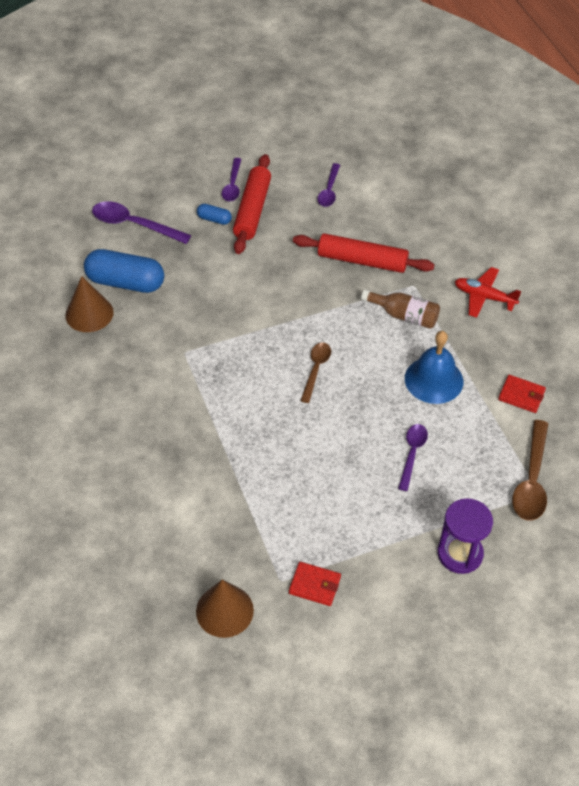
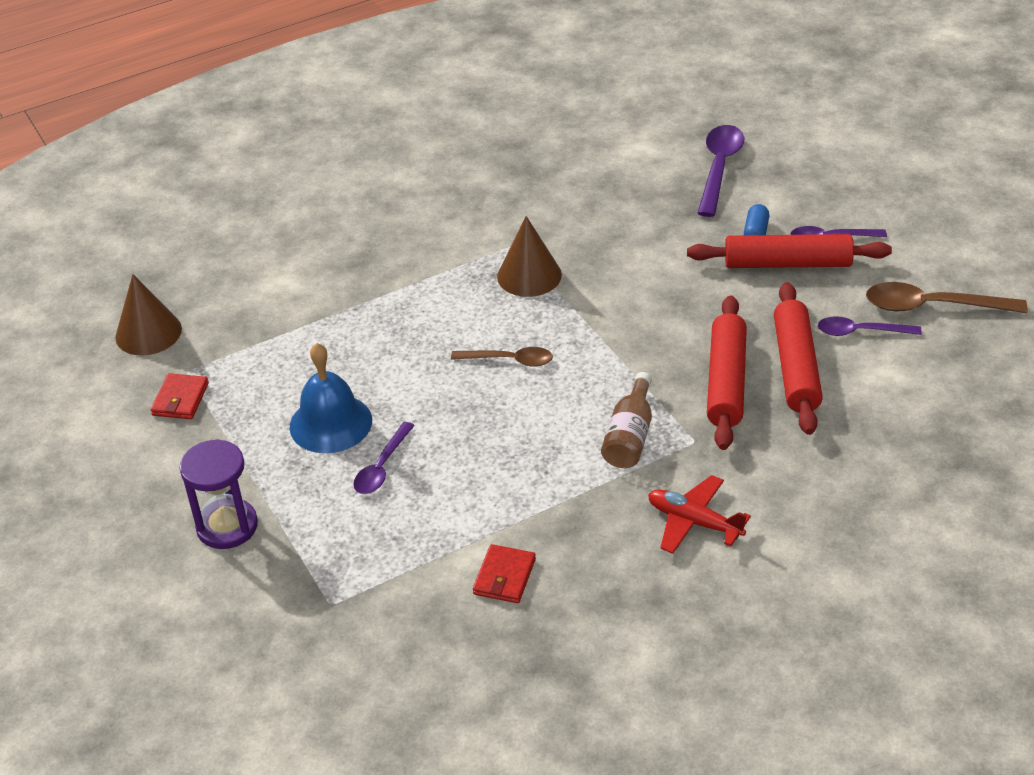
camera: 85 degrees right, 10 degrees down
brown cone [65,276,114,332] -> brown cone moved to [497,216,562,297]
blue capsule [84,249,164,293] -> none
purple spoon [398,424,428,491] -> purple spoon turned 105 degrees clockwise [353,422,415,494]
blue bell [405,331,463,404] -> blue bell moved to [290,343,372,453]
red plane [455,267,522,318] -> red plane turned 75 degrees counterclockwise [648,475,751,554]
brown spoon [512,420,549,520] -> brown spoon moved to [866,282,1027,313]
none -> red rolling pin [774,282,823,435]

